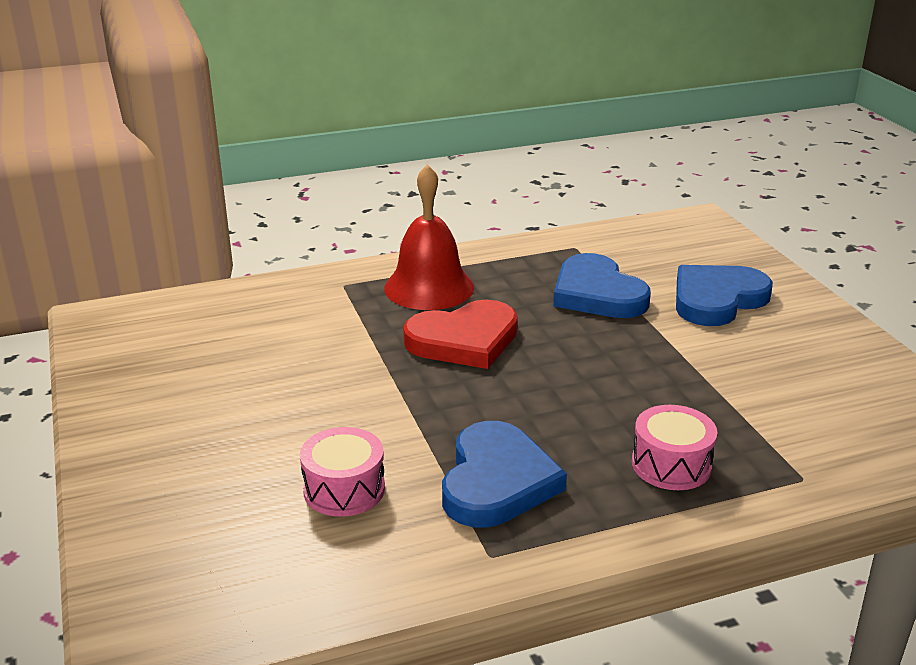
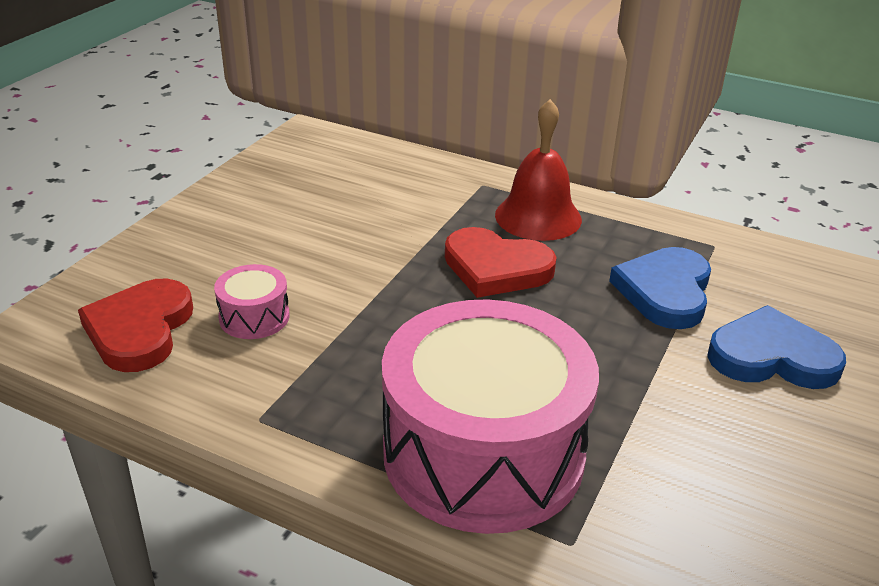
camera: 45 degrees right, 5 degrees up
blue heart [442,421,567,528] -> none
pink drum [632,405,717,490] -> pink drum [382,299,599,534], size x2.44
none -> red heart [78,279,193,372]

